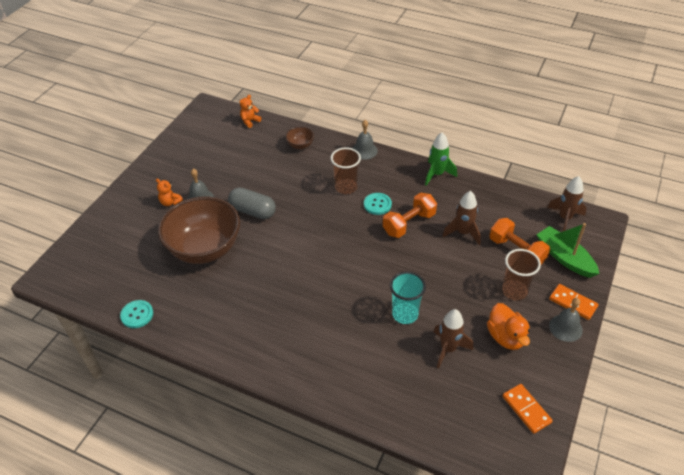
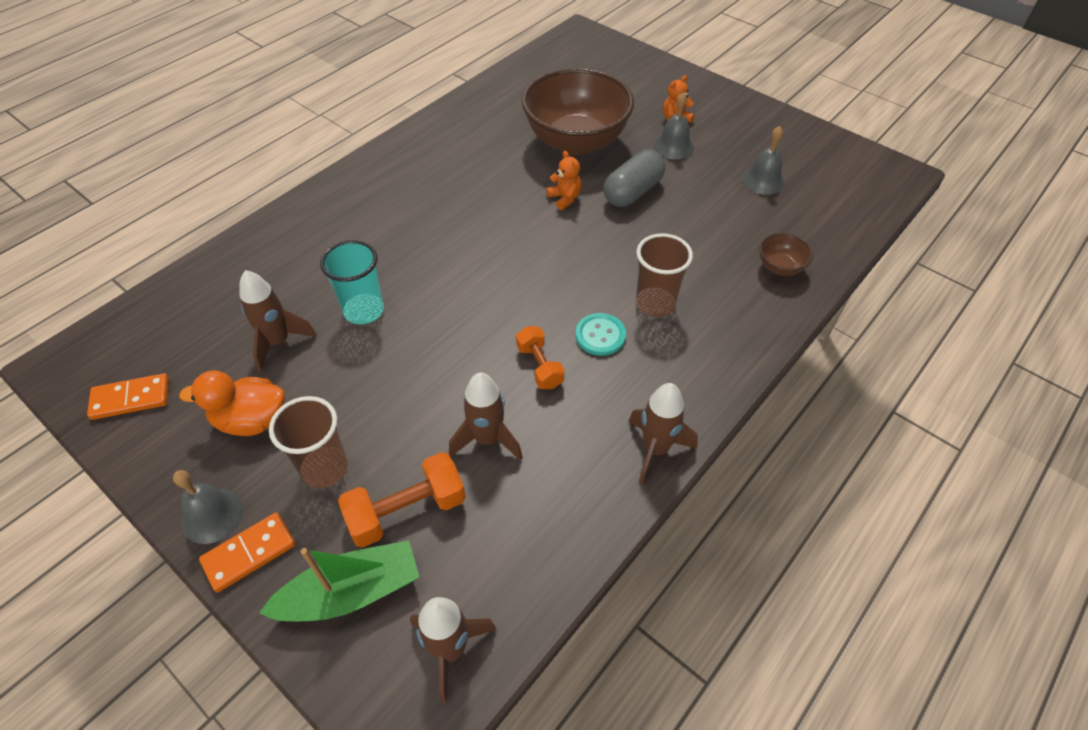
camera: 105 degrees right, 5 degrees up
turquoise button [120,300,153,328] -> none
orange teddy bear [239,95,261,128] -> orange teddy bear moved to [546,151,582,210]
grey bell [352,120,378,159] -> grey bell moved to [742,126,785,195]
orange dumbbell [383,193,437,238] -> orange dumbbell [516,326,565,389], size x0.65
green rocket [425,132,457,186] -> brown rocket [629,383,698,483]

